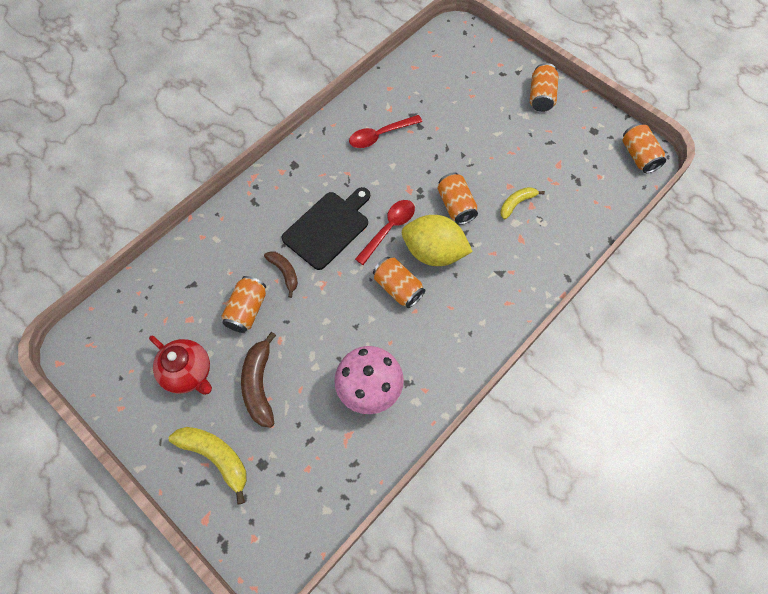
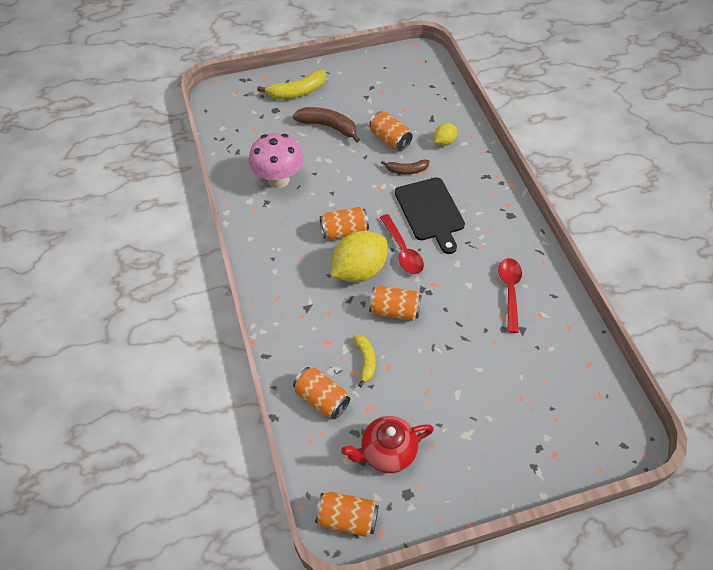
camera: 120 degrees right, 10 degrees down
red teapot [149,336,212,395] -> red teapot moved to [341,416,434,473]
orange can [530,63,558,112] -> orange can moved to [293,367,350,419]
none -> yellow lemon [434,123,457,146]

